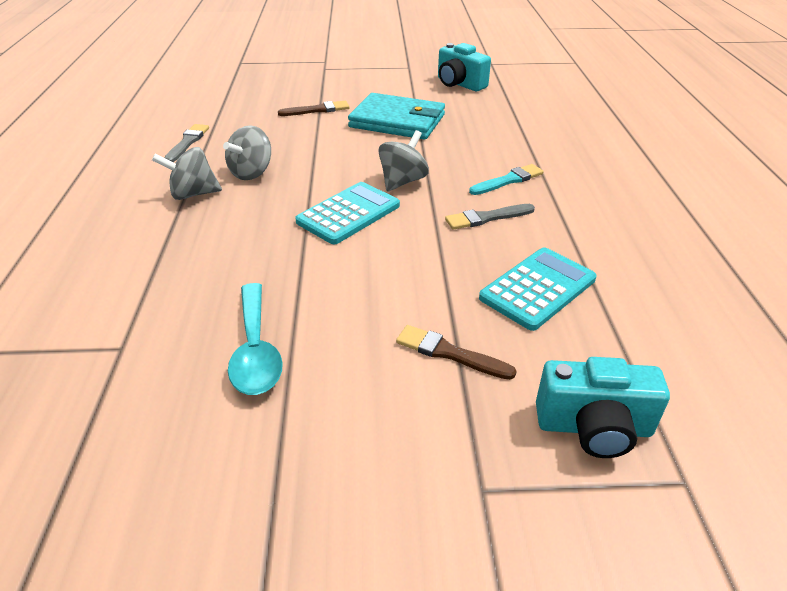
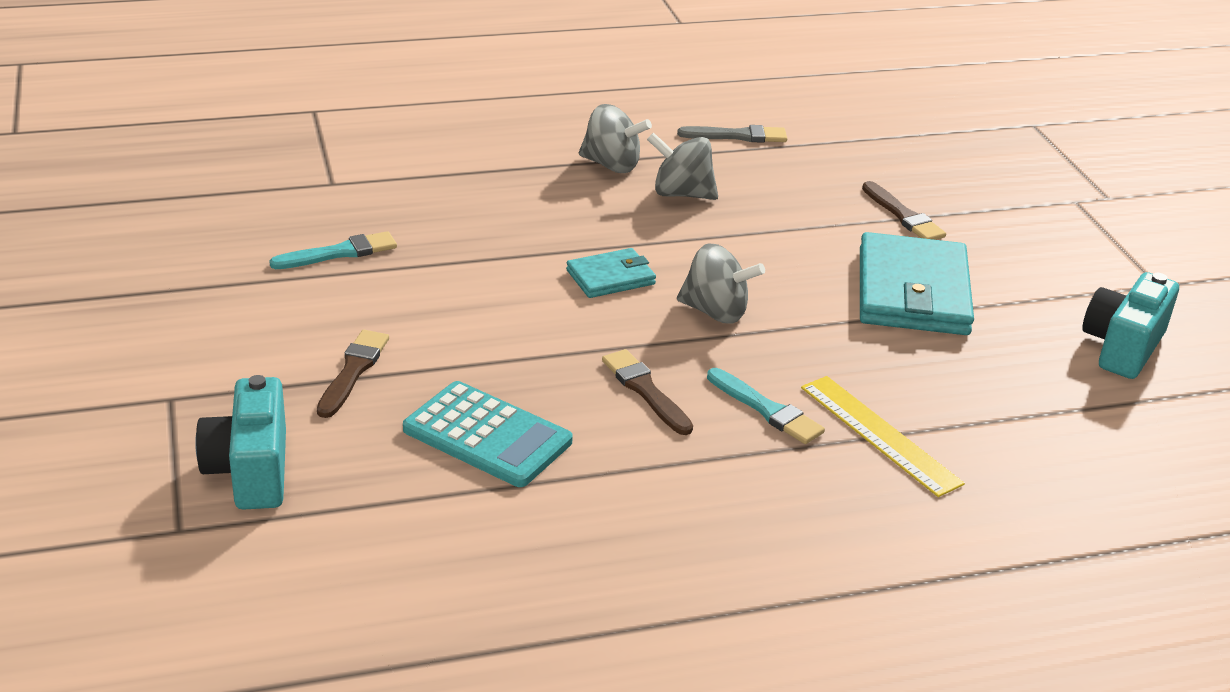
camera: 75 degrees right, 5 degrees down
grey spinning top [152,147,222,200] -> grey spinning top turned 135 degrees clockwise [579,104,652,173]
turquoise spoon [228,283,283,395] -> turquoise brush [269,231,397,269]
turquoise calculator [295,182,400,244] -> turquoise wallet [566,248,656,298]
grey brush [445,204,535,230] -> brown brush [602,349,693,435]
none -> yellow ruler [801,376,965,497]

